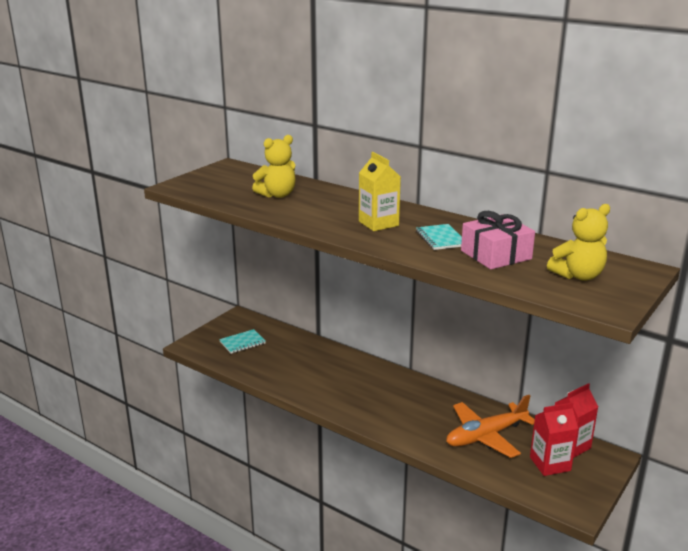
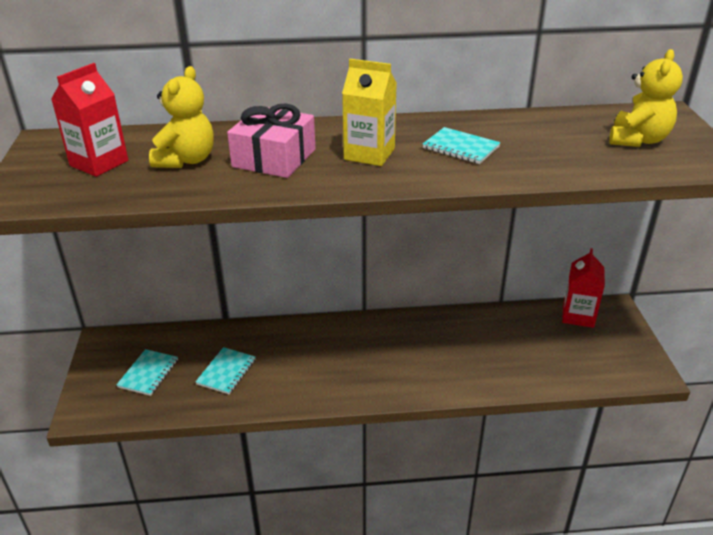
camera: 40 degrees left, 10 degrees up
orange plane [446,395,535,458] -> none
pink gift [461,211,535,269] -> pink gift moved to [227,104,316,178]
red carton [530,402,578,476] -> red carton moved to [51,63,128,177]
none -> turquoise notebook [195,347,255,394]

